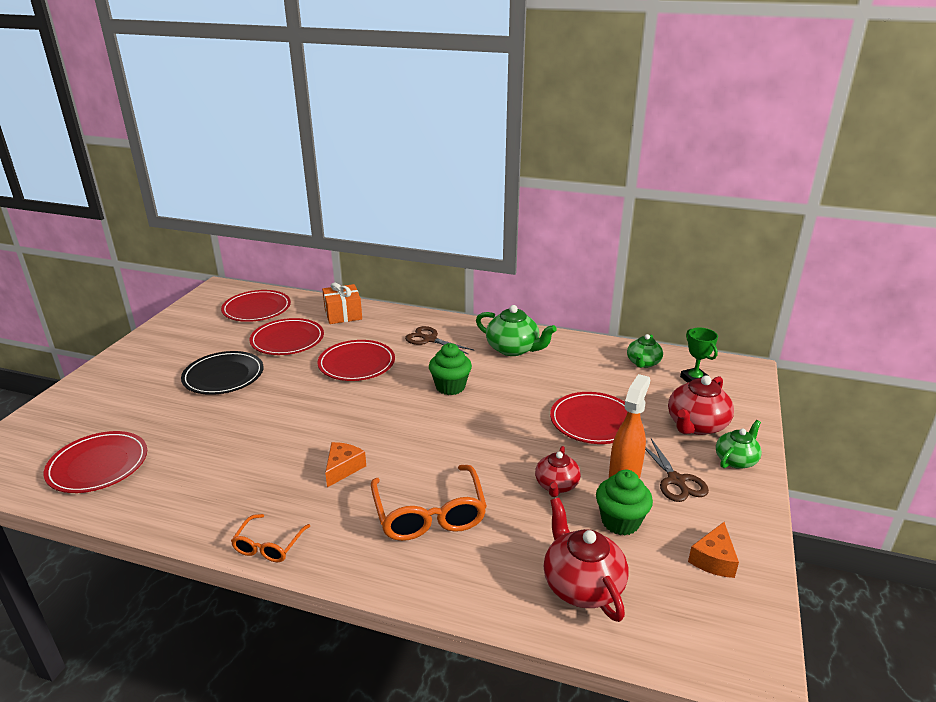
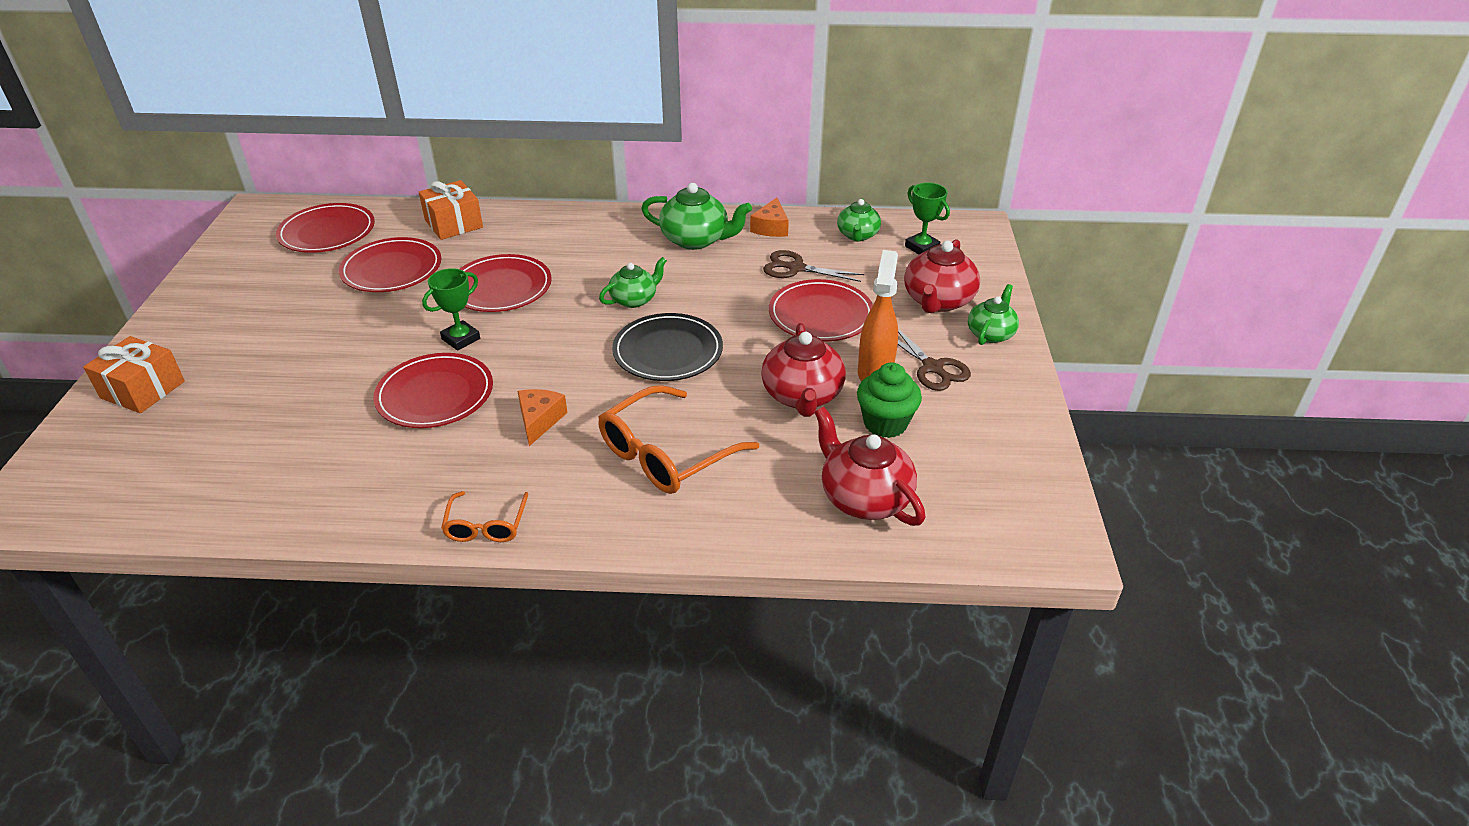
camera: 15 degrees left, 10 degrees up
red plate [44,431,147,493] -> red plate moved to [373,353,493,428]
black plate [181,351,263,395] -> black plate moved to [612,313,723,381]
orange glasses [371,465,487,541] -> orange glasses turned 75 degrees clockwise [598,385,759,494]
brown scissors [405,326,475,355] -> brown scissors moved to [763,250,864,282]
green cupcake [429,343,472,395] -> green teapot [599,257,667,308]
red teapot [535,446,581,497] -> red teapot [761,323,846,417], size x1.56
orange cheese [688,522,739,578] -> orange cheese moved to [750,197,789,237]
none -> orange gift [83,336,185,413]
none -> green trophy [422,268,480,351]

